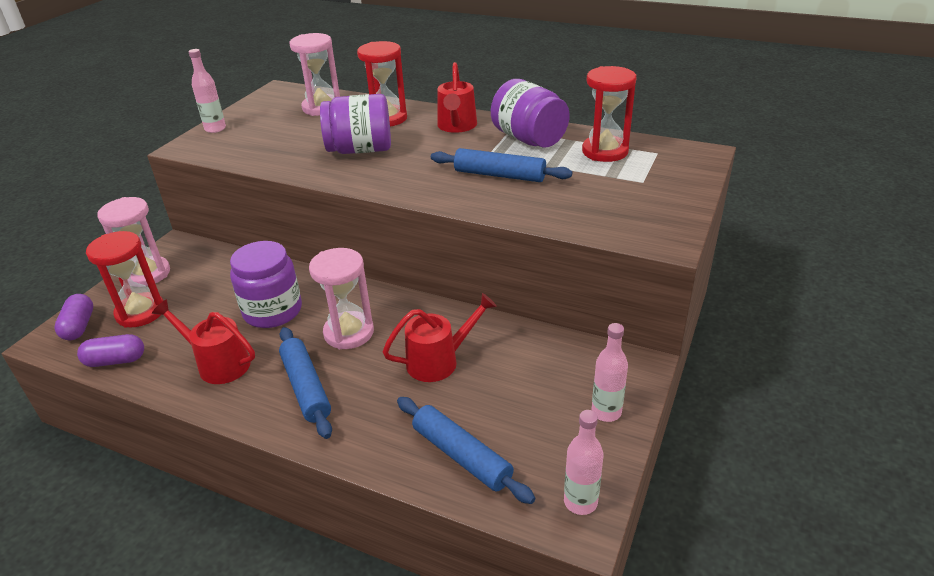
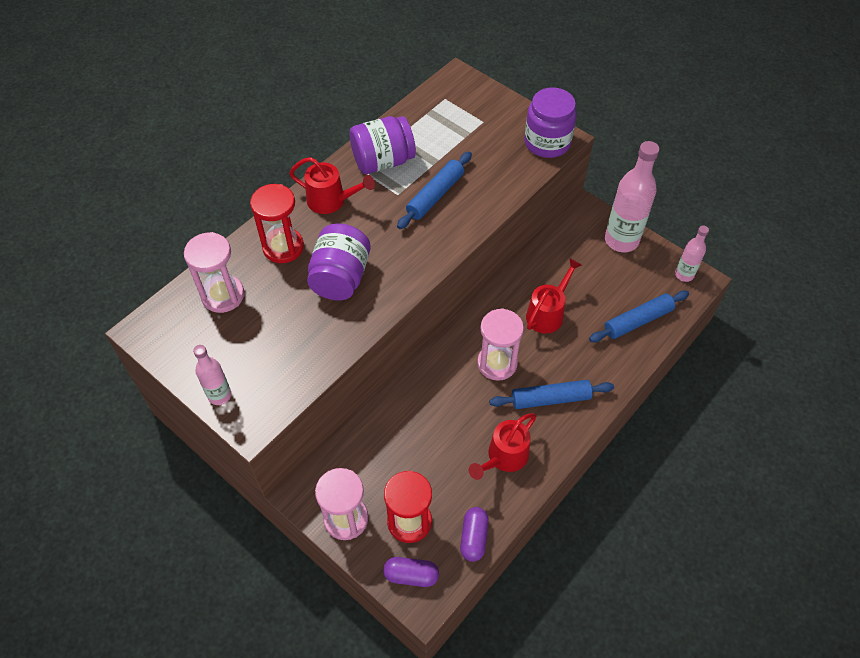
camera: 75 degrees left, 20 degrees up
purple jar [230,241,302,328] -> purple jar moved to [525,87,577,158]
red watering can [383,293,497,382] -> red watering can turned 45 degrees clockwise [526,258,582,334]
red hourglass [582,66,637,162] -> none
pink bottle [592,323,628,422] -> pink bottle [605,141,659,252], size x1.85

